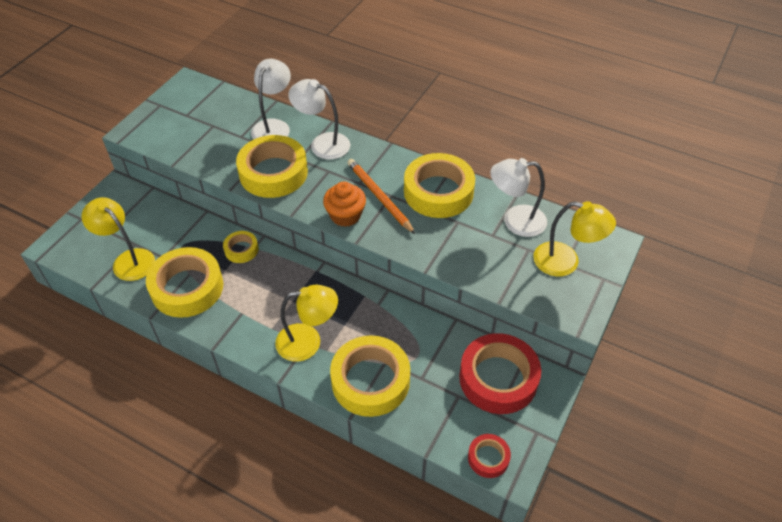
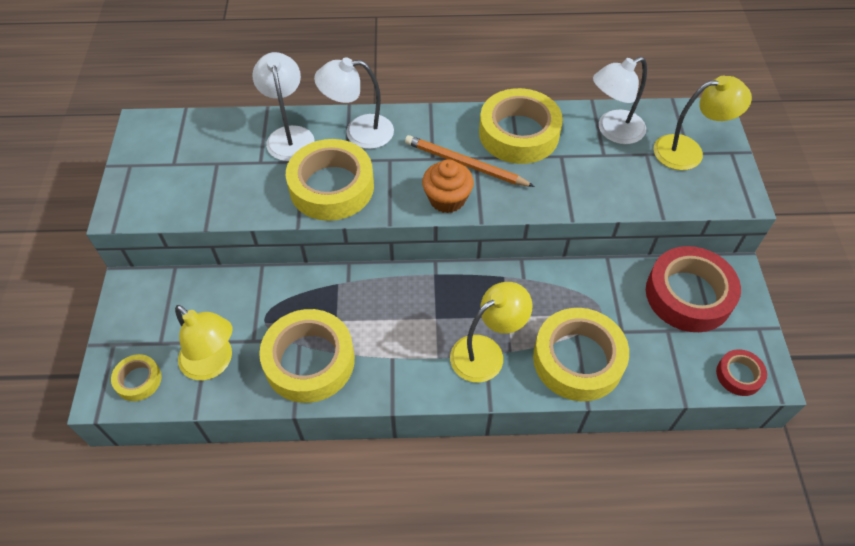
camera: 30 degrees left, 5 degrees up
yellow lamp [81,197,155,281] -> yellow lamp turned 150 degrees counterclockwise [175,305,233,380]
yellow tape [223,231,259,263] -> yellow tape moved to [111,354,162,401]

